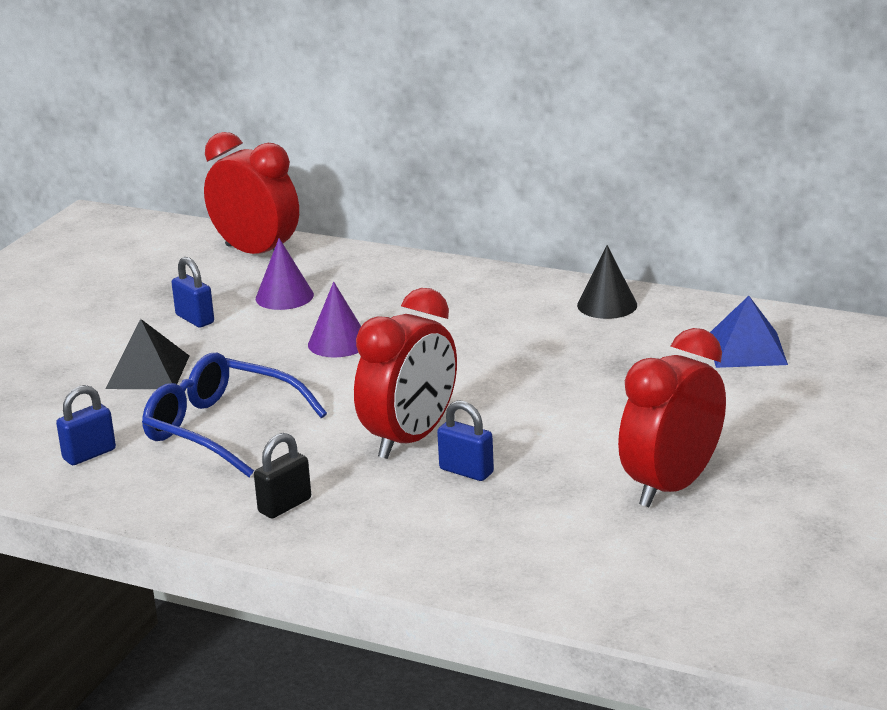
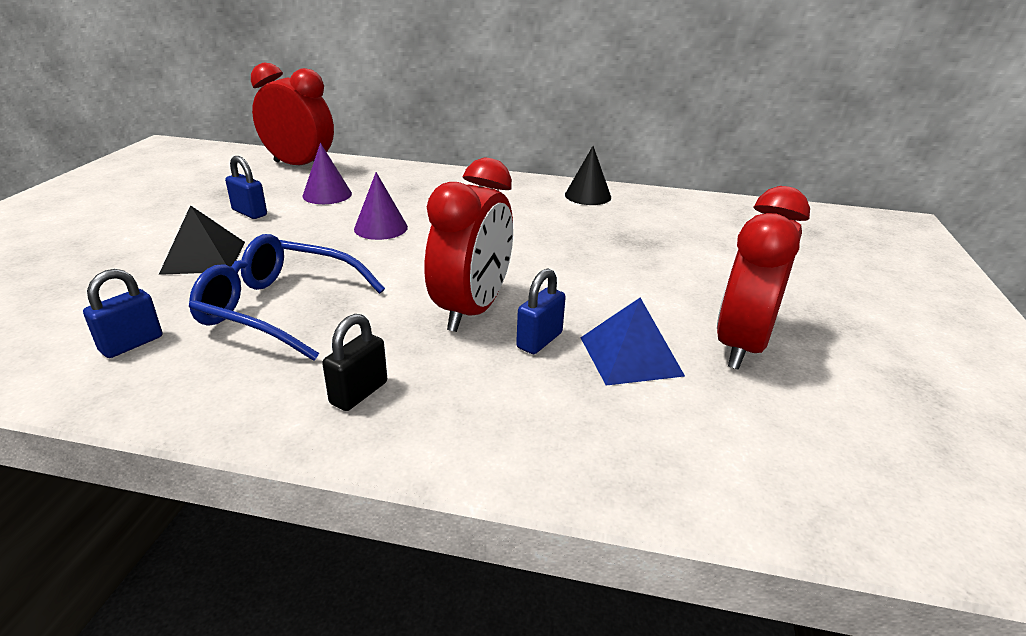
camera: 15 degrees left, 5 degrees up
blue padlock [437,400,494,481] -> blue padlock turned 75 degrees counterclockwise [516,268,566,354]
blue pyramid [710,296,788,368] -> blue pyramid moved to [580,298,685,386]

